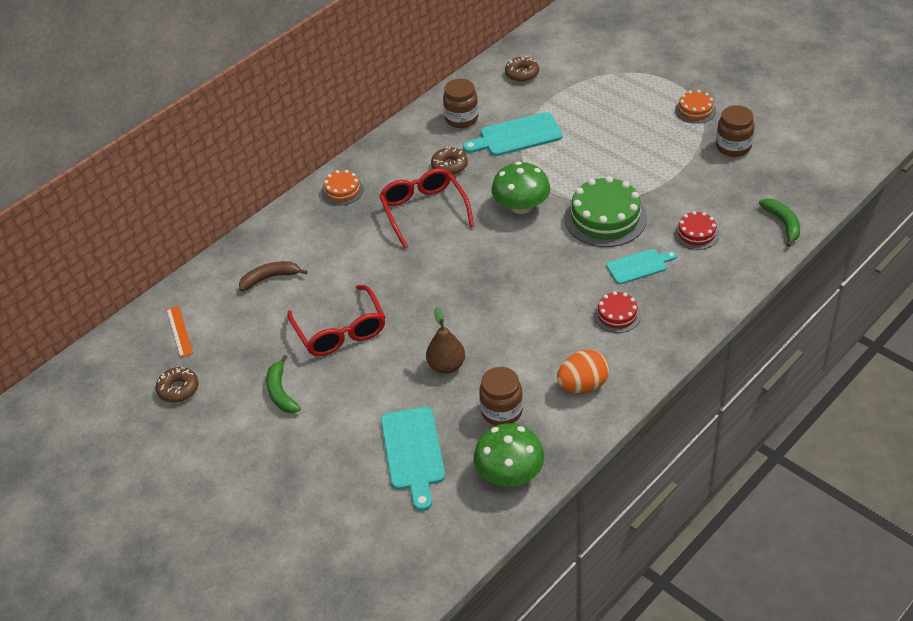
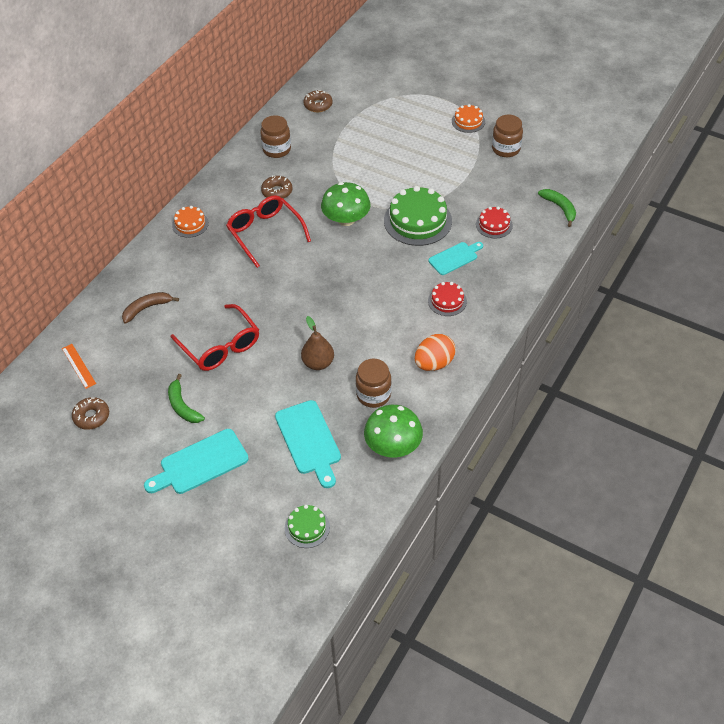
camera: 15 degrees left, 5 degrees up
turquoise cutting board [463,112,563,156] -> turquoise cutting board moved to [144,429,249,494]
none -> green cake [285,505,330,548]

